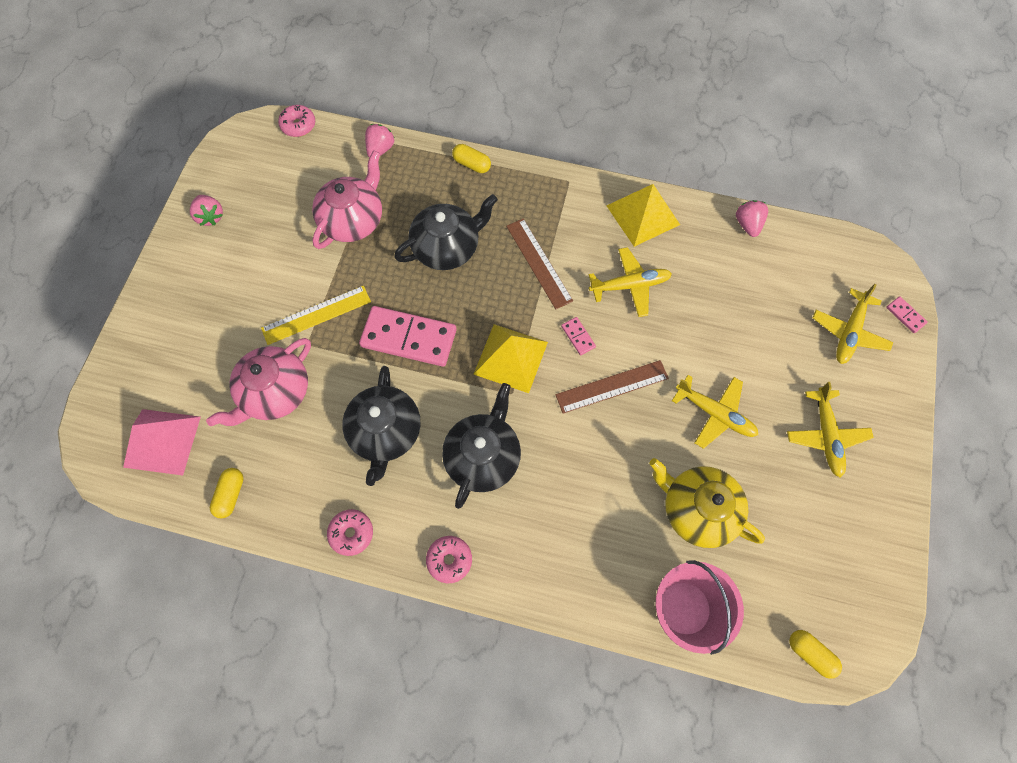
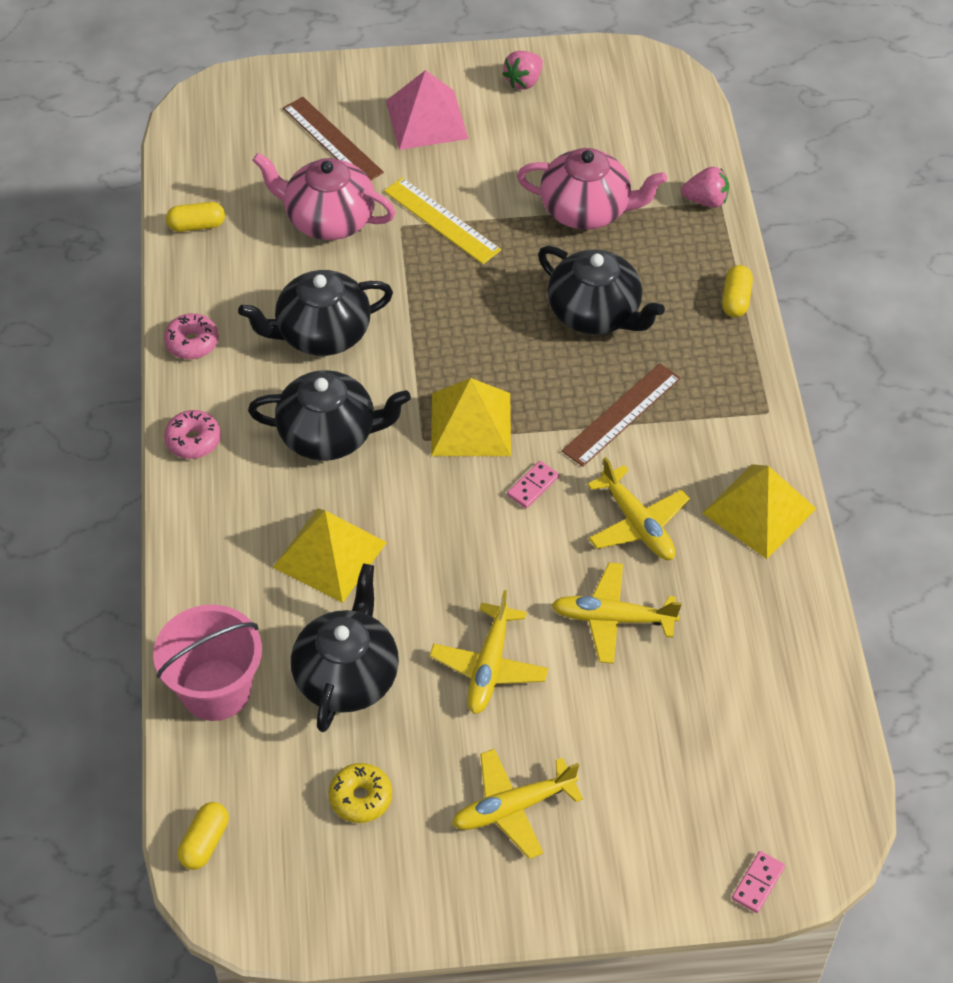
camera: 70 degrees right, 15 degrees down
pink pyramid [123,409,201,476] -> pink pyramid moved to [386,70,469,150]
pink donut [278,105,315,137] -> none
pink domino [359,306,457,367] -> none
brown ruler [556,360,669,414] -> brown ruler moved to [283,97,384,181]
yellow teapot [649,458,765,548] -> black teapot [291,564,399,732]
pink strawberry [736,200,768,237] -> none
yellow plane [813,284,893,364] -> yellow plane moved to [551,562,682,664]
none -> yellow pyramid [273,508,387,603]
none -> yellow donut [329,763,392,823]

